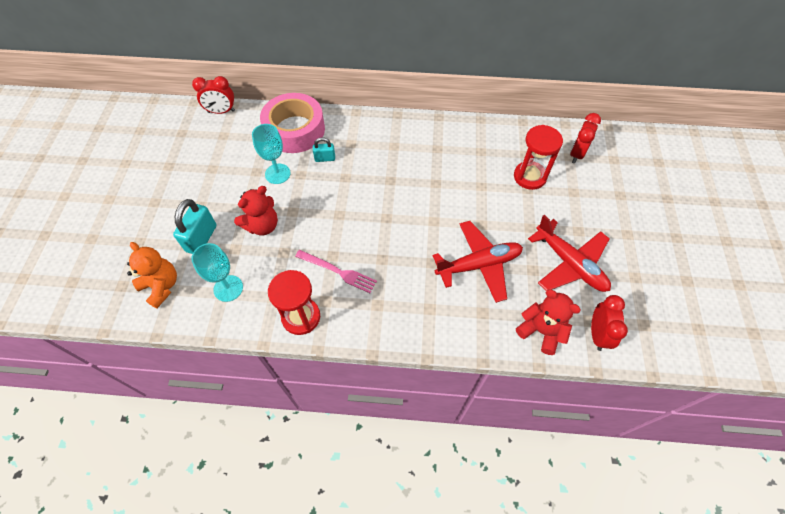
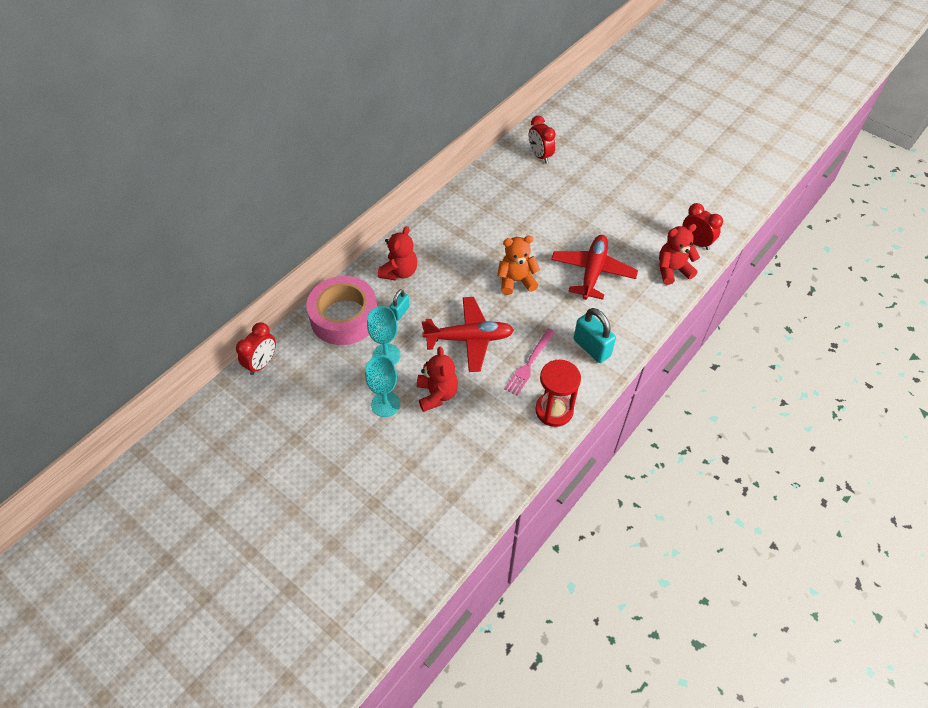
camera: 55 degrees left, 5 degrees down
orange teddy bear [127,242,177,309] -> orange teddy bear moved to [497,235,540,295]
turquoise padlock [173,199,216,254] -> turquoise padlock moved to [574,308,616,363]
turquoise goblet [191,243,243,302] -> turquoise goblet moved to [365,356,400,417]
pink fork [295,250,377,293] -> pink fork turned 150 degrees clockwise [504,328,555,396]
red hourglass [514,125,563,190] -> none
red plane [528,215,611,292] -> red plane moved to [422,297,514,372]
none -> red teddy bear [378,226,417,281]

